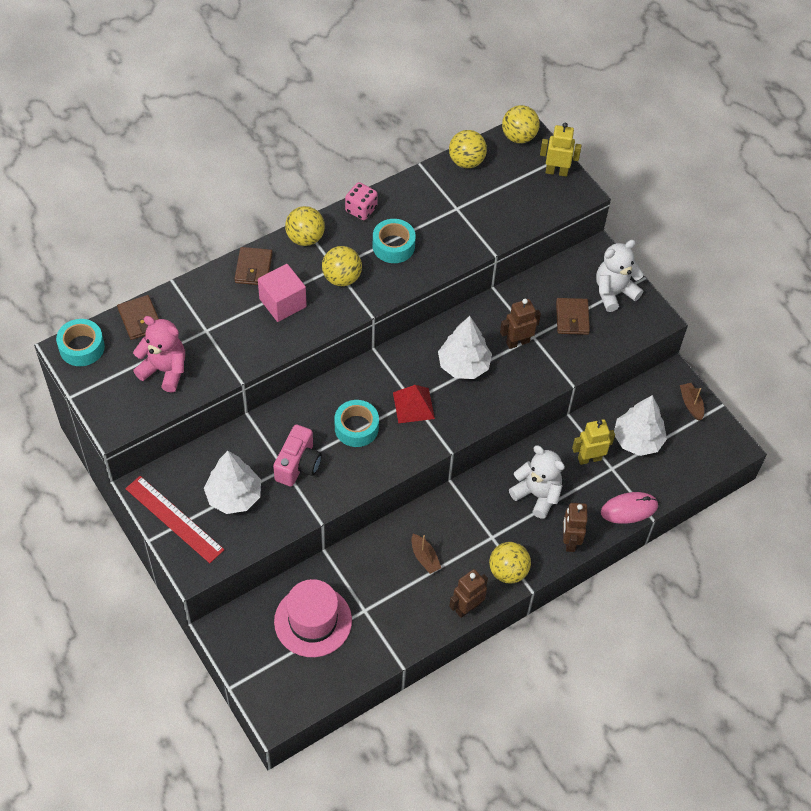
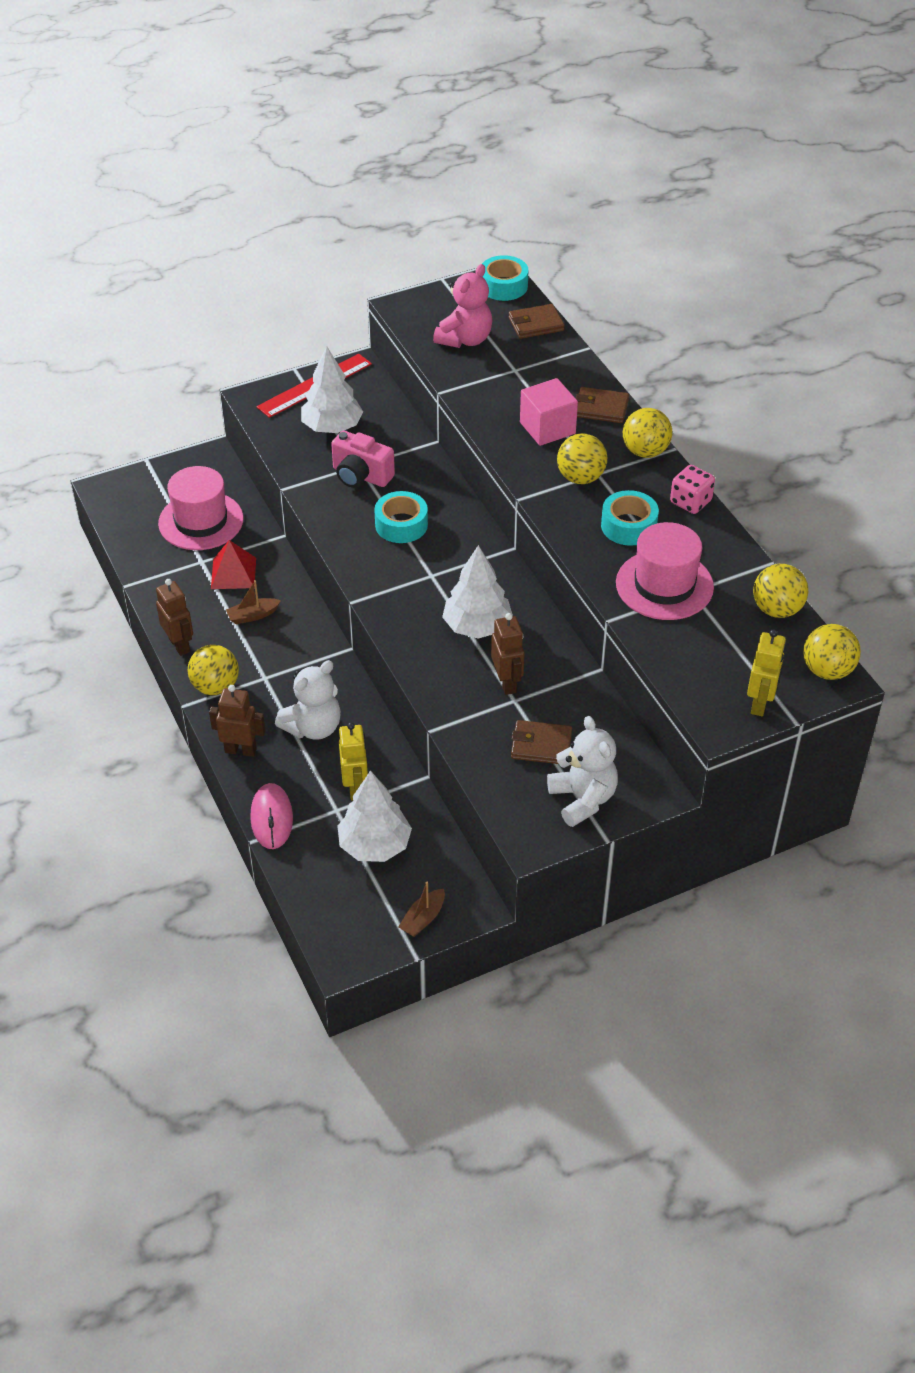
camera: 100 degrees right, 10 degrees down
red pyramid [393,385,435,423] -> red pyramid moved to [211,540,256,589]
brown boat [680,383,704,421] -> brown boat turned 135 degrees clockwise [398,882,445,937]
none -> pink hat [616,522,714,620]

